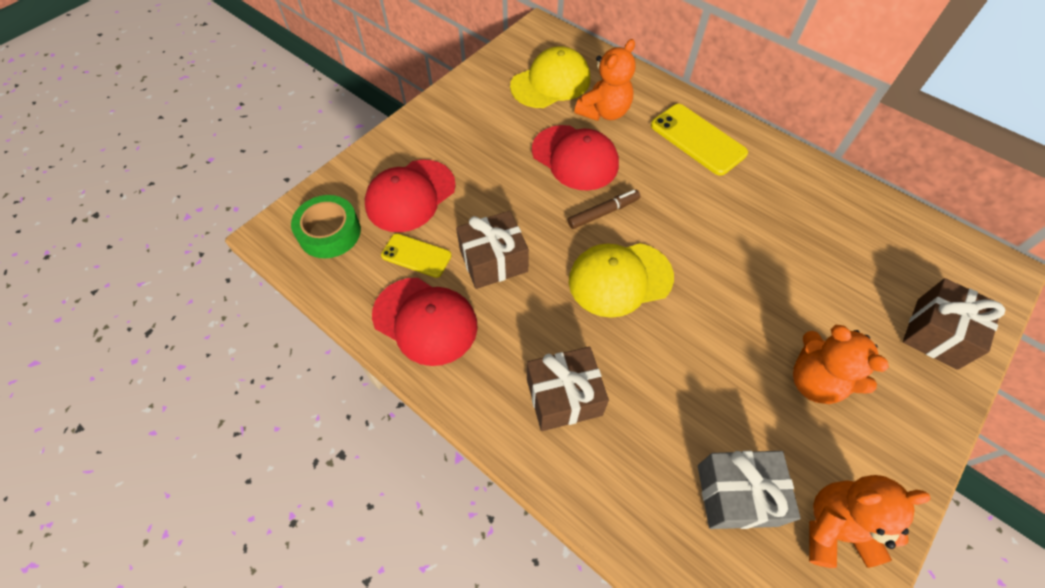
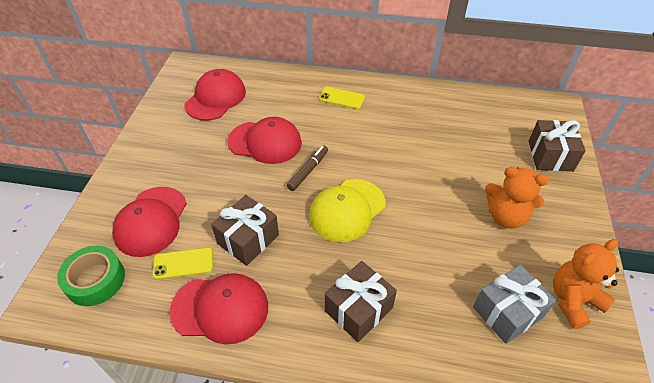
camera: 30 degrees left, 10 degrees down
yellow cap [510,46,590,108] -> red cap [185,69,246,121]
orange teddy bear [574,39,636,121] -> none
yellow phone [651,104,748,176] -> yellow phone [319,87,365,109], size x0.62

